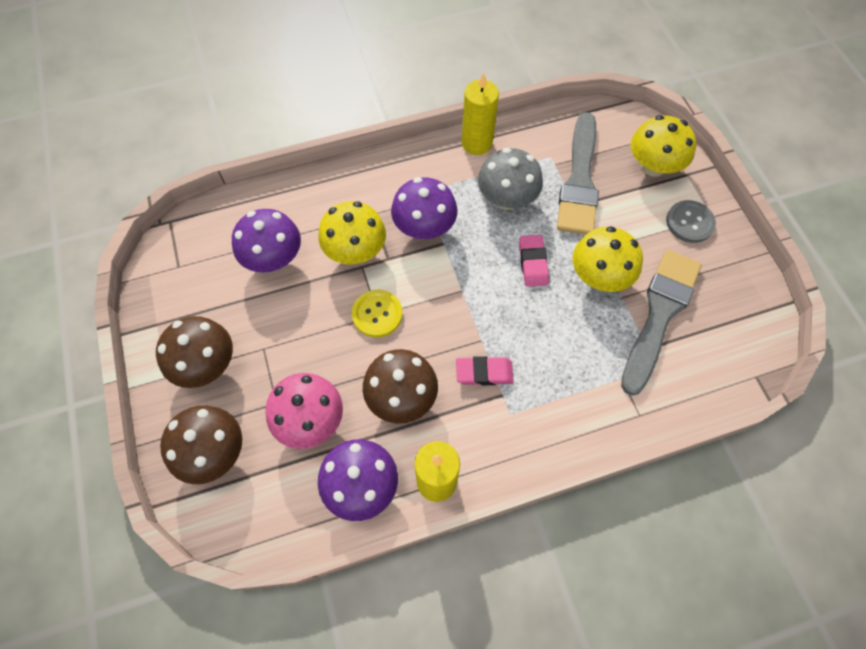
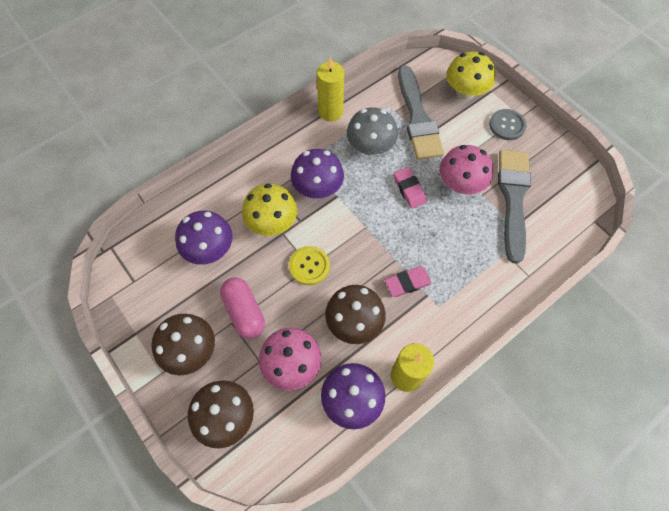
camera: 20 degrees left, 0 degrees up
yellow mushroom [573,226,643,292] -> pink mushroom [439,145,493,194]
none -> pink capsule [220,277,265,339]

